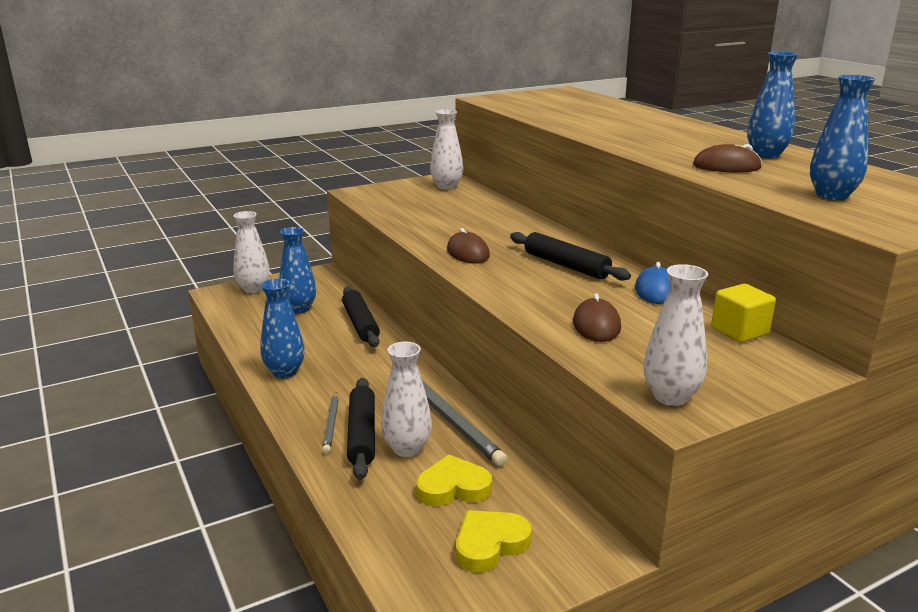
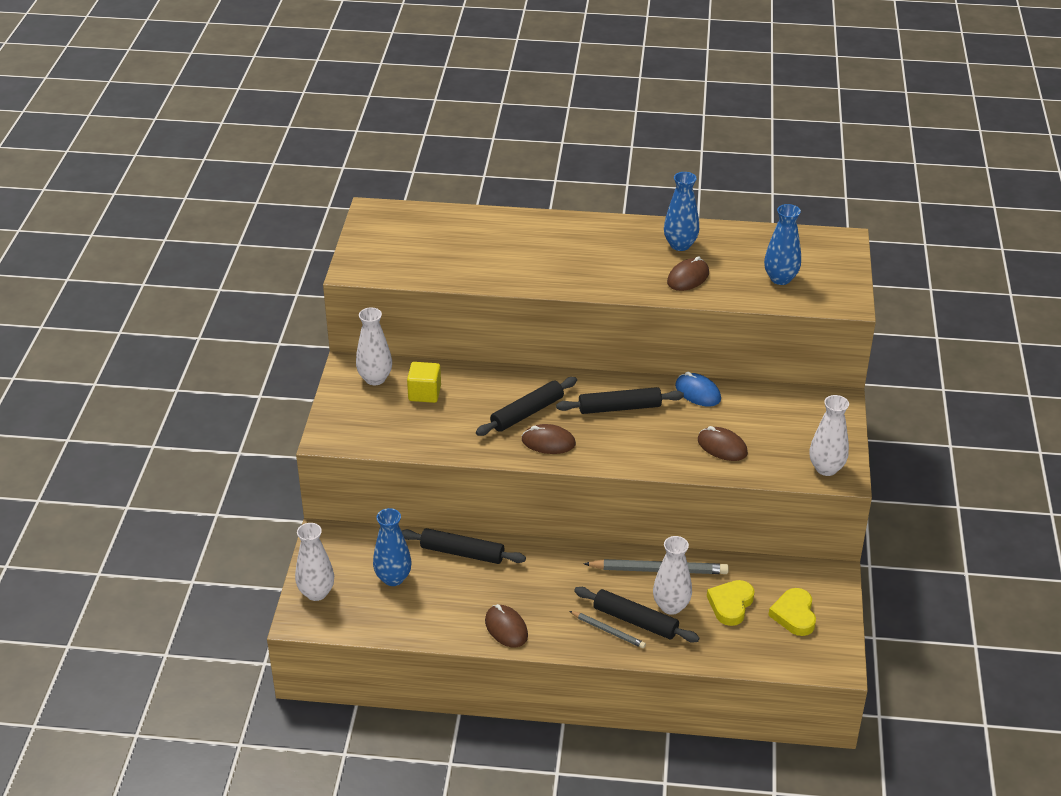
camera: 55 degrees left, 15 degrees up
blue vase [260,278,305,378] -> brown mouse [485,604,528,647]
yellow cube [711,284,776,342] -> yellow cube moved to [407,362,441,403]
none -> black rolling pin [476,377,577,436]

